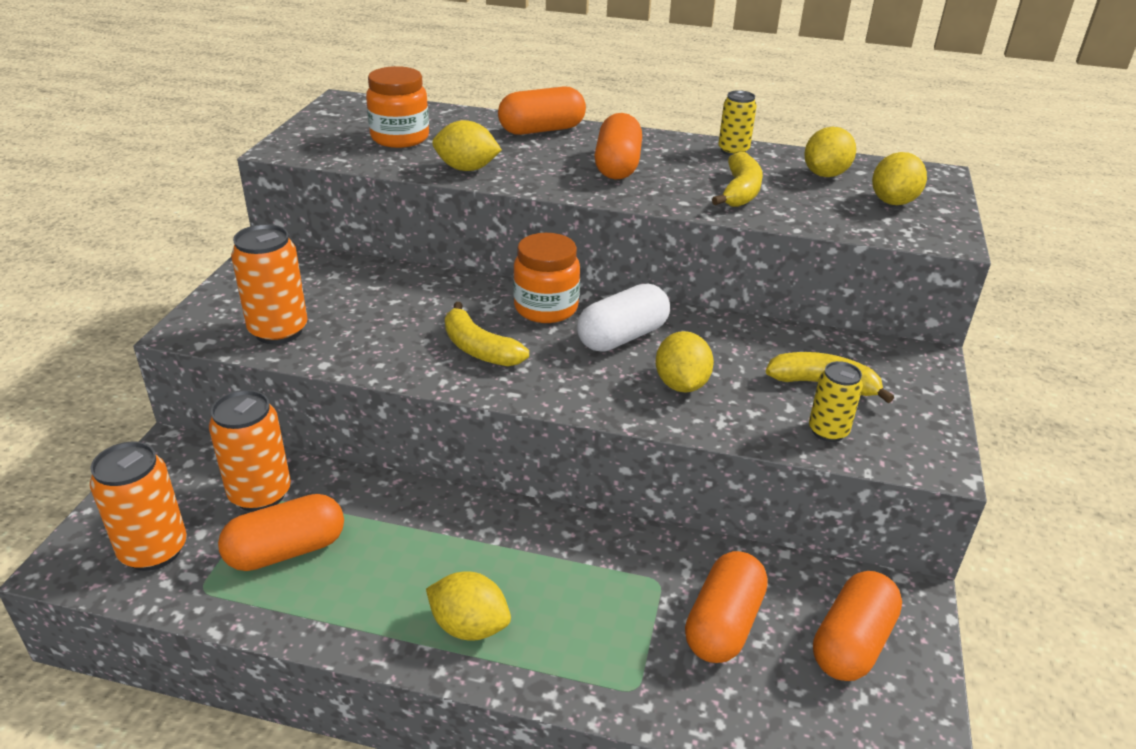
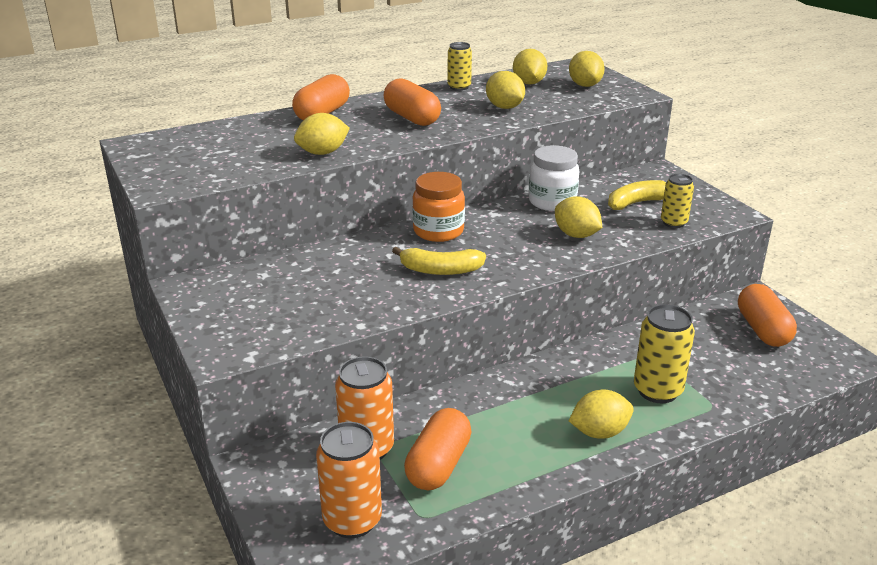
camera: 40 degrees left, 5 degrees down
orange can [231,224,308,344] -> none
orange jar [366,66,429,148] -> none
white capsule [577,284,670,352] -> none
orange capsule [685,551,768,663] -> none
yellow banana [712,152,763,207] -> yellow lemon [486,71,525,109]
none -> white jar [529,145,579,211]
none -> yellow can [634,304,695,403]

